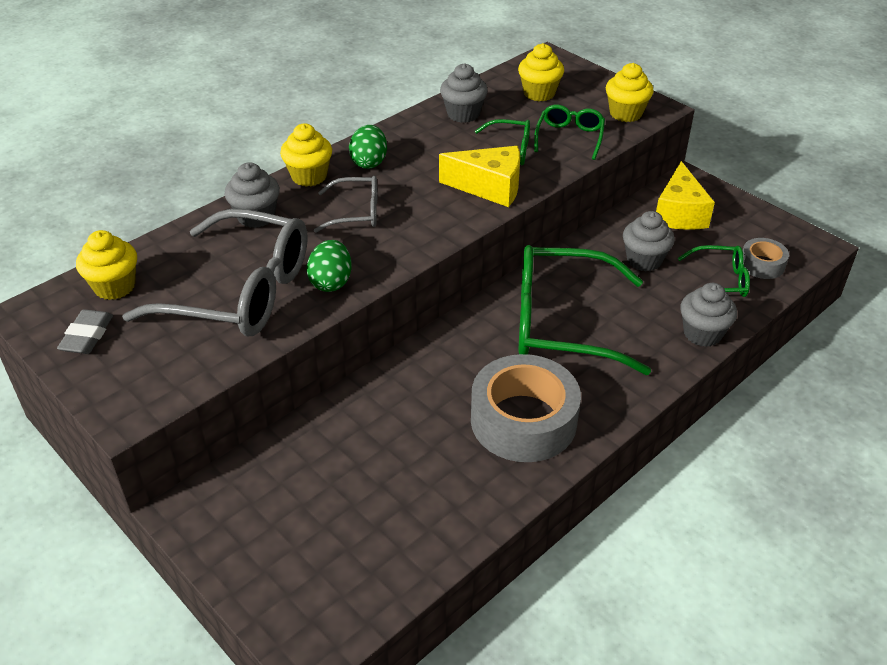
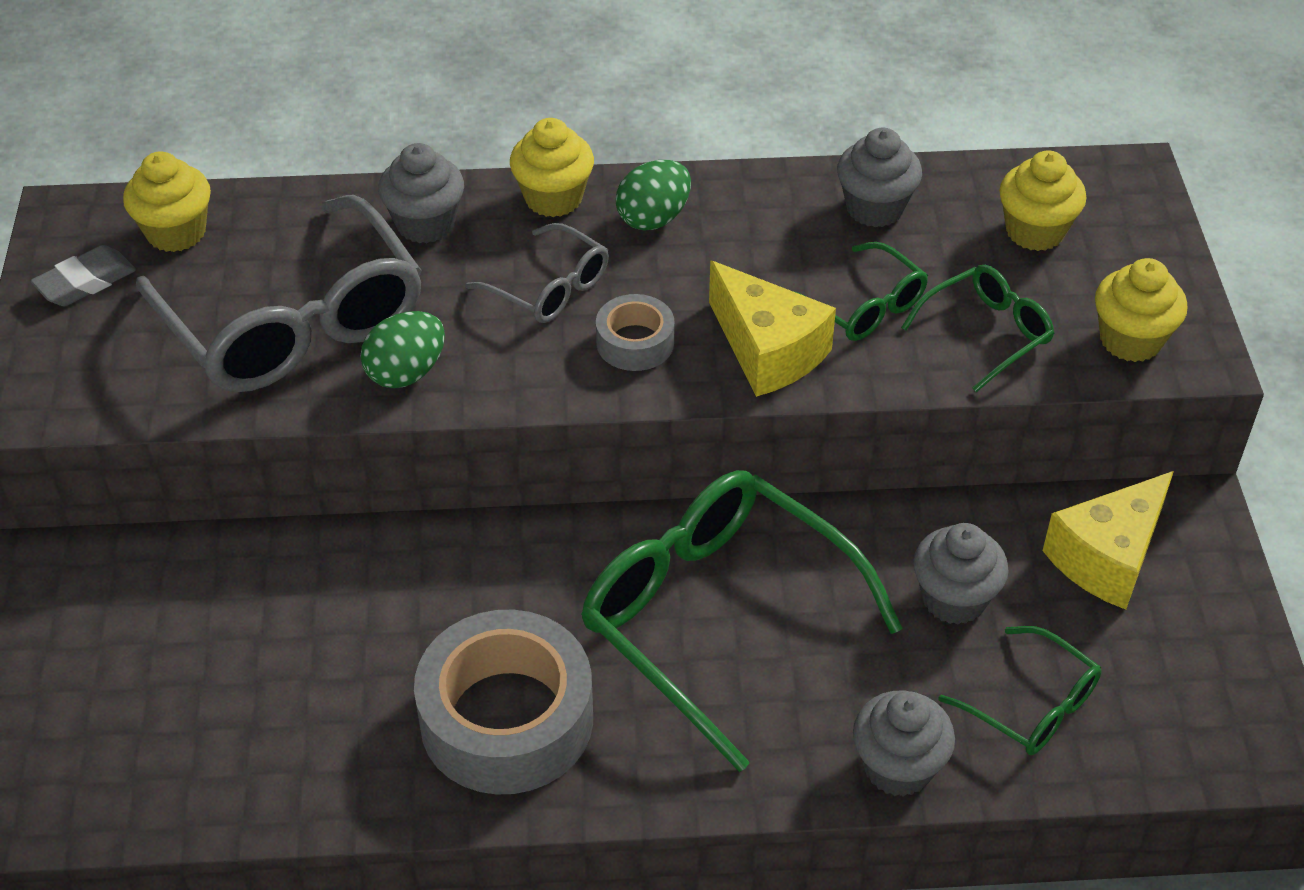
camera: 40 degrees right, 5 degrees up
grey tape [743,238,789,279] -> grey tape moved to [596,294,675,371]

